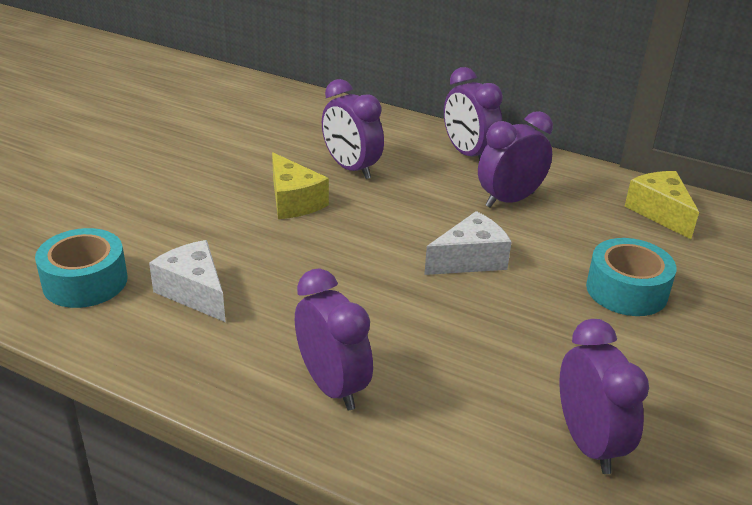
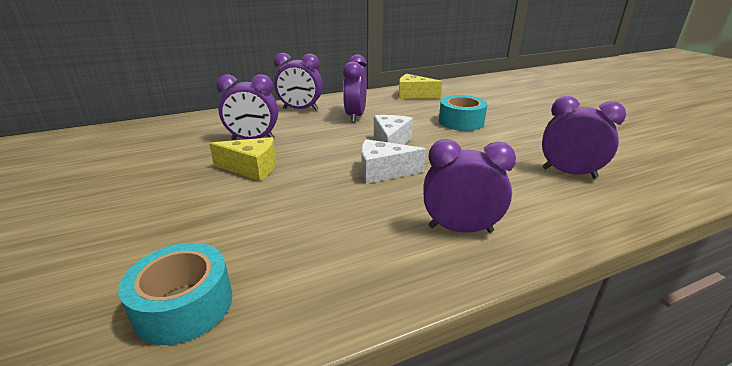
camera: 50 degrees left, 5 degrees down
white cheese [149,240,226,322] -> white cheese moved to [361,139,426,184]

